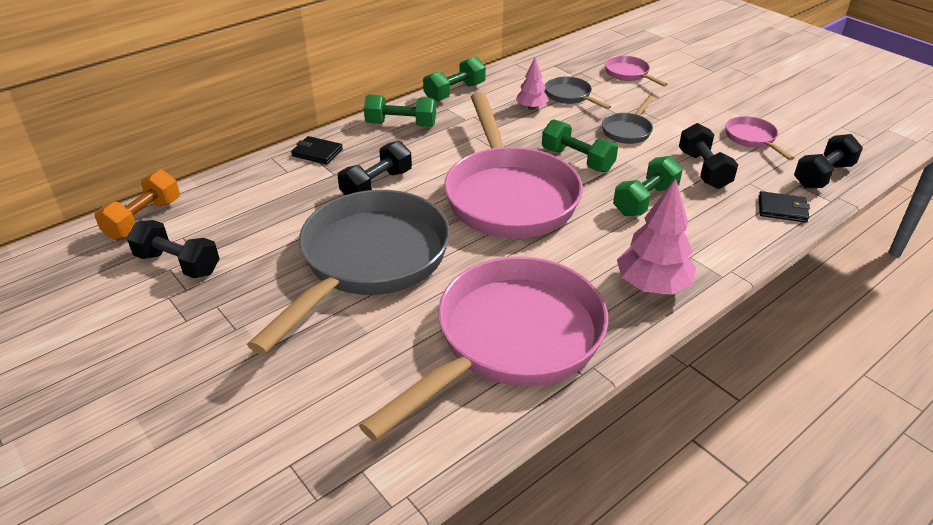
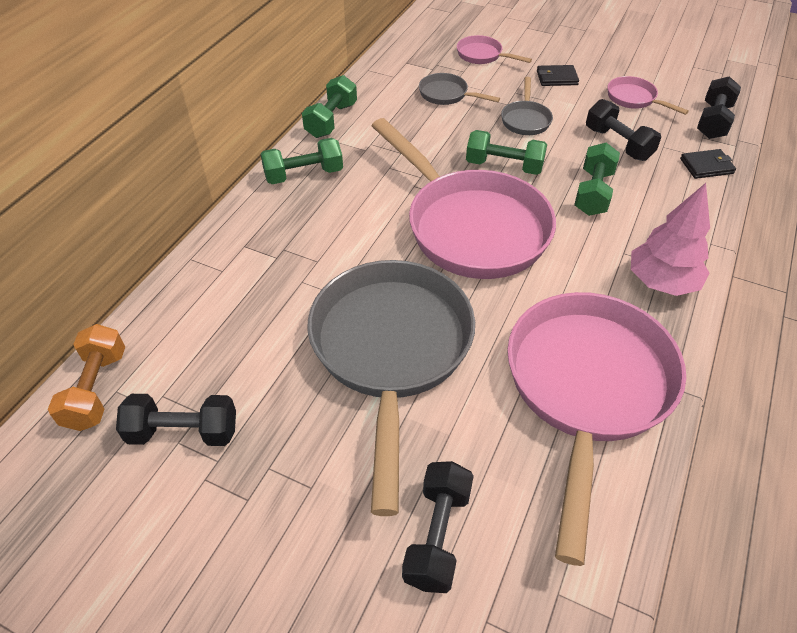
camera: 25 degrees left, 10 degrees up
black wallet [291,136,343,165] -> black wallet moved to [537,65,579,86]
black dumbbell [338,141,412,195] -> black dumbbell moved to [402,461,474,593]
pink tree [516,57,549,110] -> none

